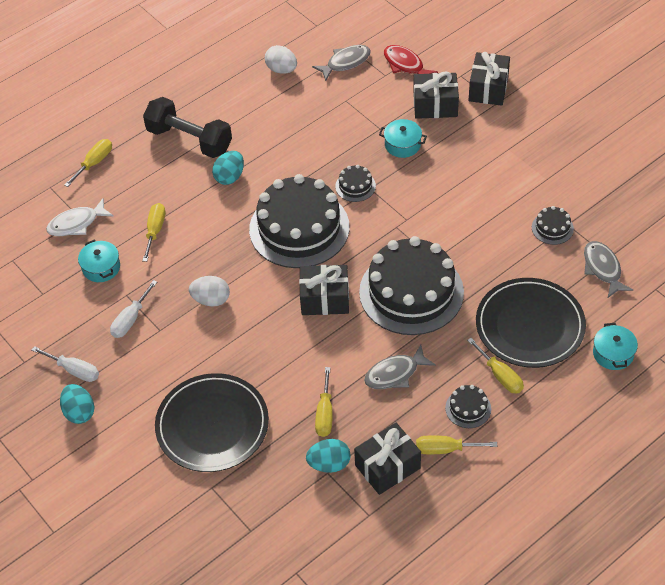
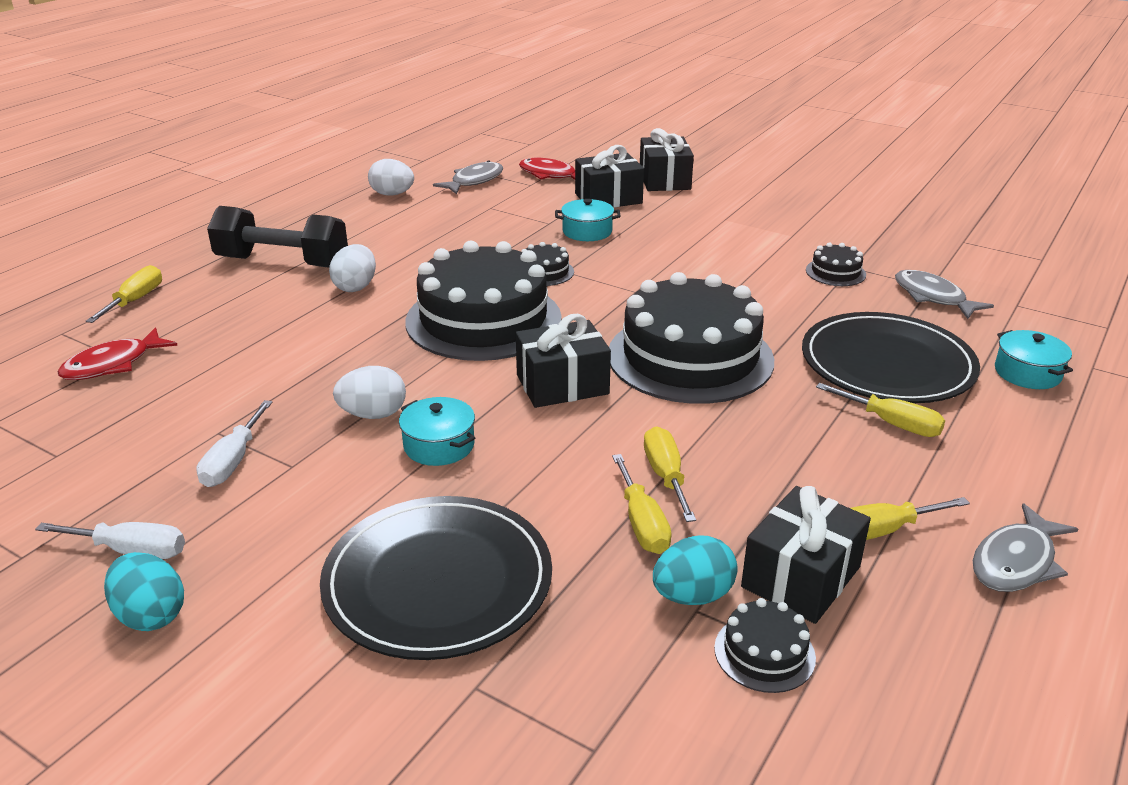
camera: 20 degrees left, 20 degrees down
white fish [46,199,114,236] -> red fish [58,327,178,380]
turquoise pot [78,239,120,282] -> turquoise pot moved to [399,397,475,466]
yellow screwdriver [142,203,165,262] -> yellow screwdriver moved to [644,426,696,522]
turquoise egg [212,151,244,185] -> white egg [329,244,376,292]
grey fish [364,345,436,389] -> grey fish moved to [972,503,1078,592]
black cake [445,385,491,428] -> black cake moved to [714,598,816,693]

